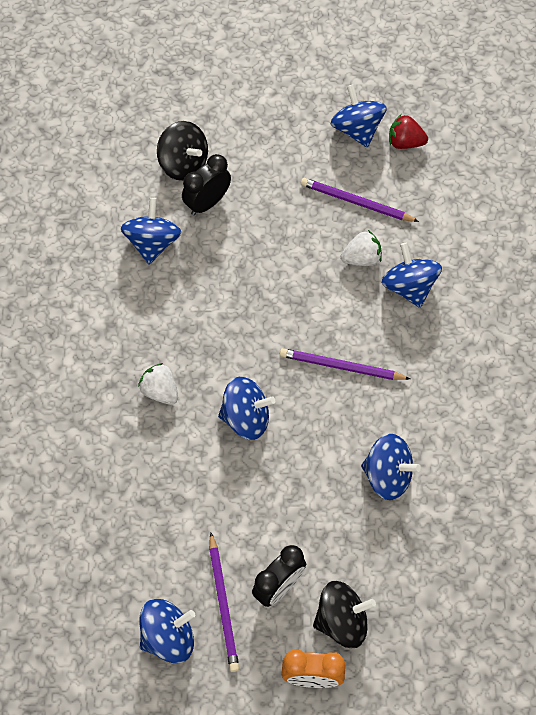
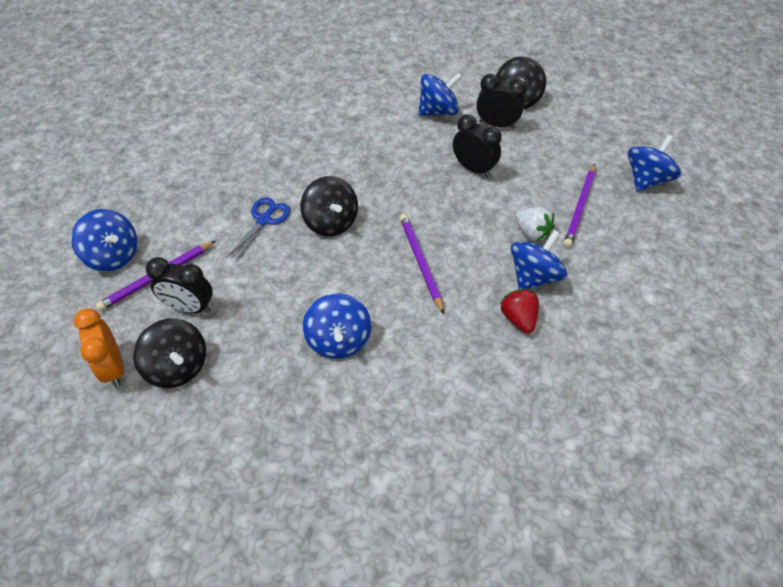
camera: 60 degrees right, 10 degrees down
white strawberry [138,363,178,405] -> none
blue spinning top [218,377,275,440] -> black spinning top [300,176,358,236]
purple pencil [301,178,419,222] -> purple pencil turned 150 degrees counterclockwise [563,164,595,248]
red strawberry [389,115,428,149] -> red strawberry moved to [500,289,539,333]
none -> blue scissors [226,197,290,263]
none -> black clock [453,114,502,178]

